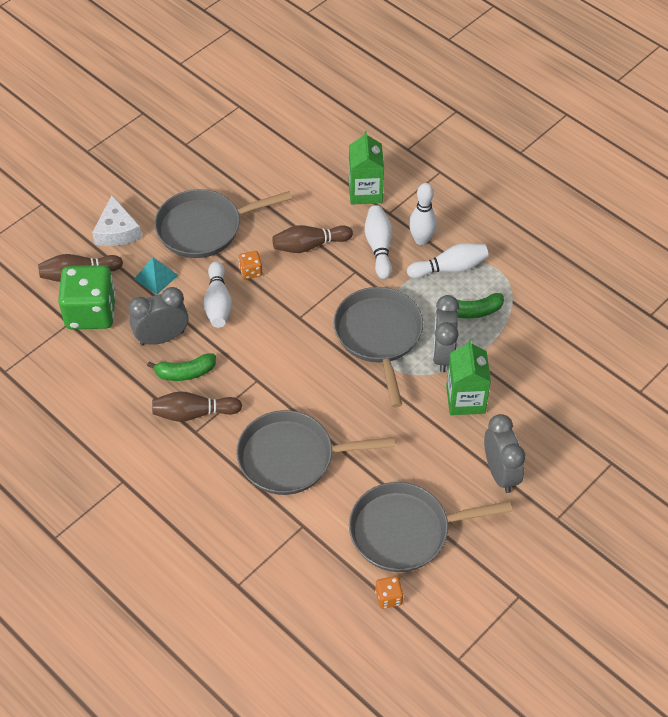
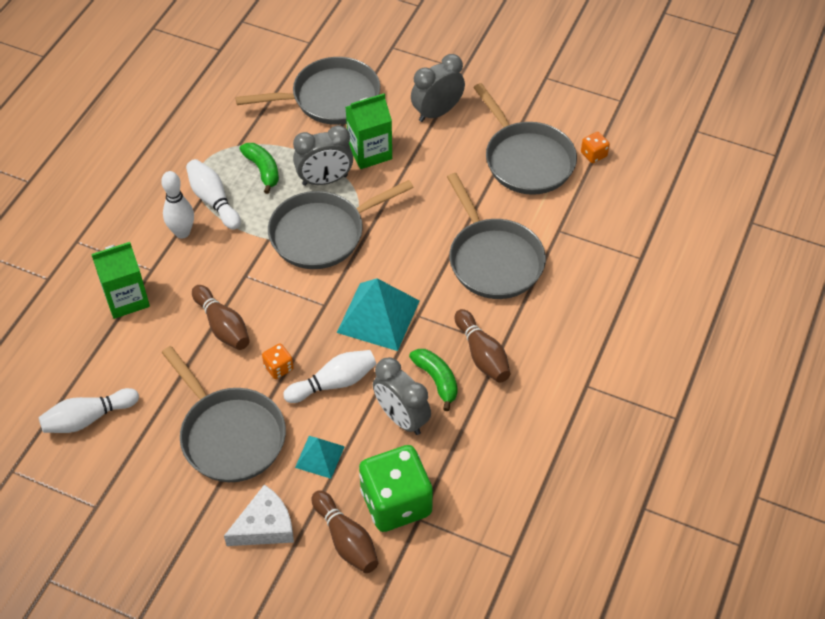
camera: 110 degrees left, 0 degrees up
white bowling pin [365,205,392,279] -> white bowling pin moved to [39,388,139,433]
none -> grey pan [235,57,380,125]
none -> turquoise pyramid [337,279,420,351]

